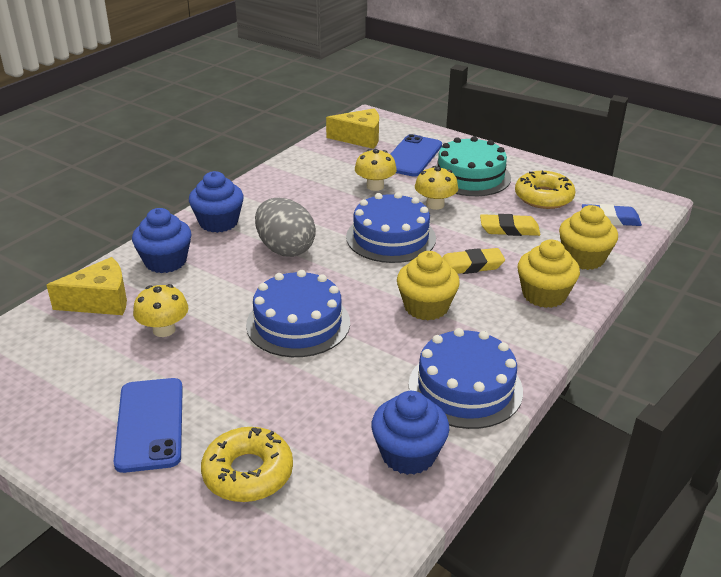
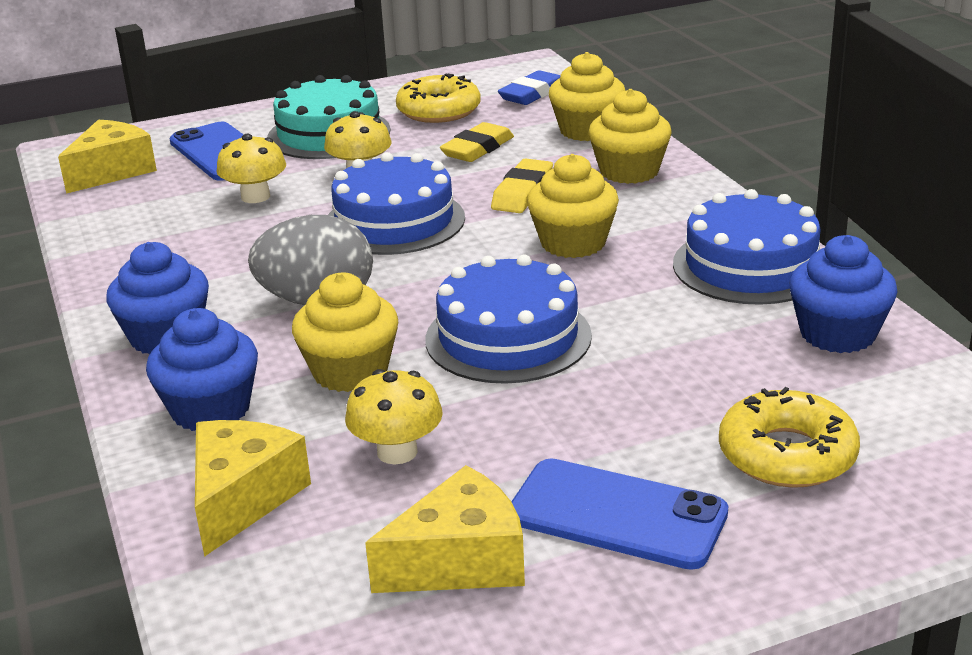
camera: 55 degrees left, 5 degrees down
none -> yellow cupcake [292,273,398,392]
none -> yellow cheese [365,465,525,593]

